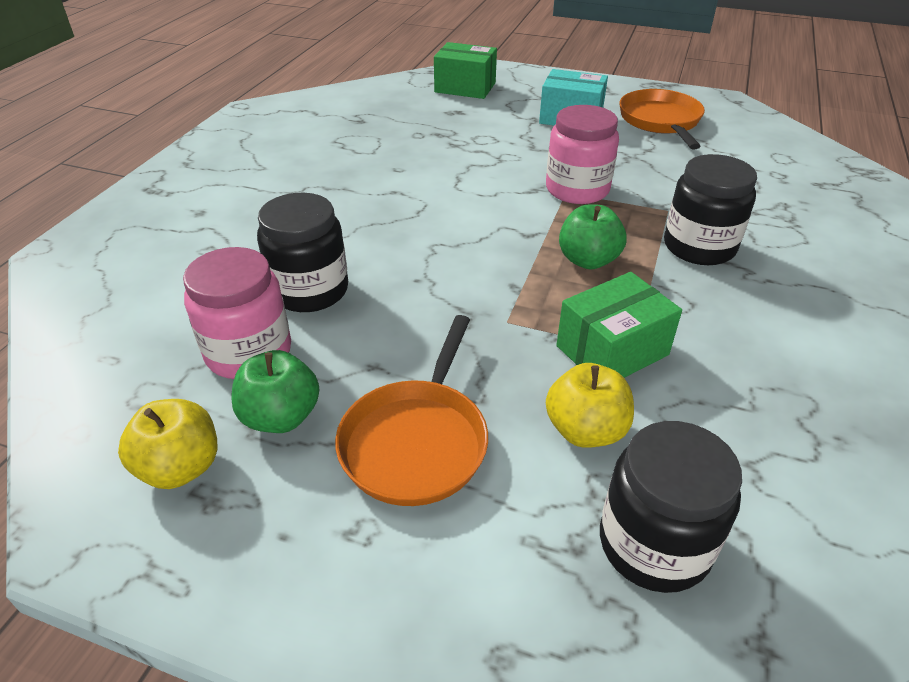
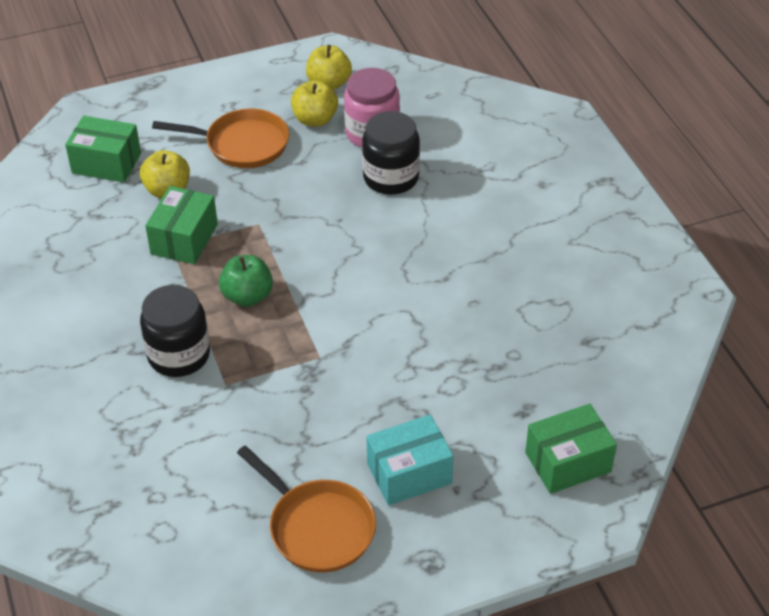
camera: 140 degrees right, 5 degrees up
green apple [231,350,320,433] -> yellow apple [291,80,338,127]
orange pan [335,315,488,506] -> orange pan turned 120 degrees clockwise [152,109,289,168]
pink jar [546,105,619,204] -> none
black jar [600,421,742,593] -> green box [65,116,141,183]

